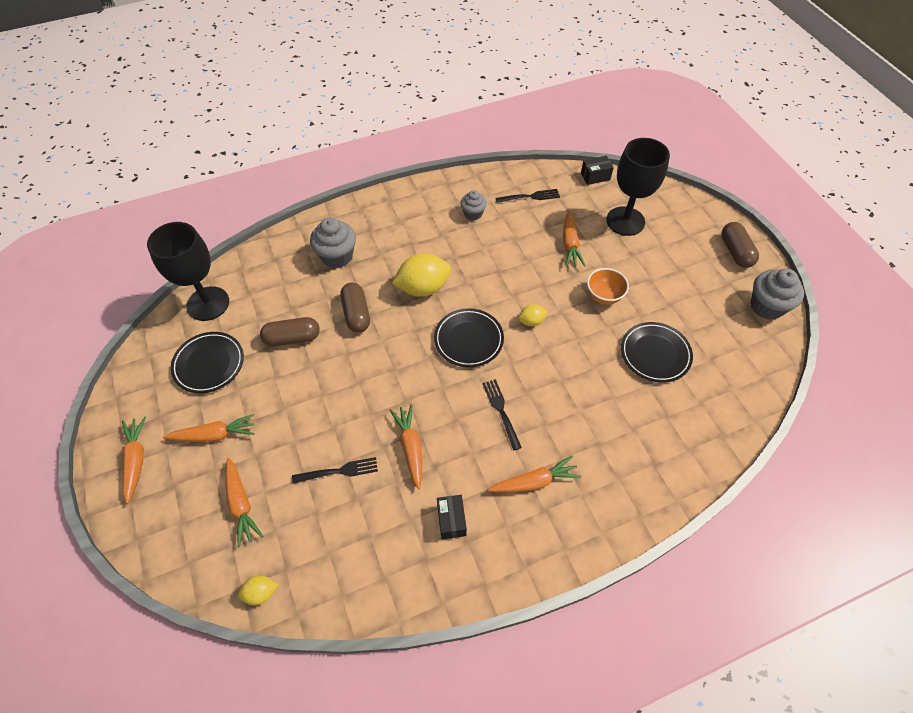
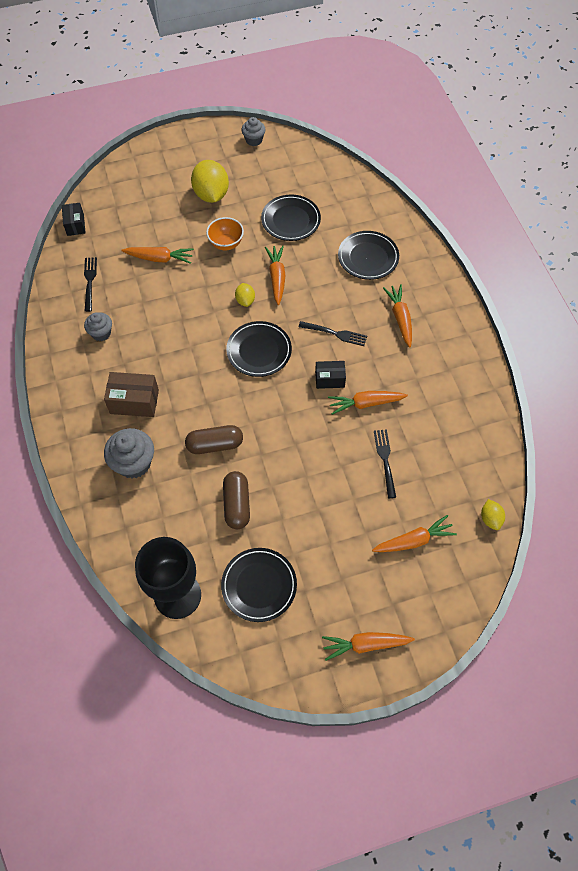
camera: 85 degrees left, 5 degrees up
orange carrot [163,414,255,442] -> orange carrot moved to [265,246,286,305]
yellow lemon [392,253,451,297] -> yellow lemon moved to [191,160,229,203]
black box [437,495,467,539] -> black box moved to [315,361,346,389]
black fork [483,379,522,450] -> black fork turned 150 degrees counterclockwise [298,321,367,346]
black goblet [606,138,670,236] -> none
brown capsule [721,222,759,268] -> none
grey cupcake [751,268,804,320] -> grey cupcake [241,117,265,146], size x0.61
none -> brown box [104,372,159,417]
none -> black plate [338,231,399,280]

